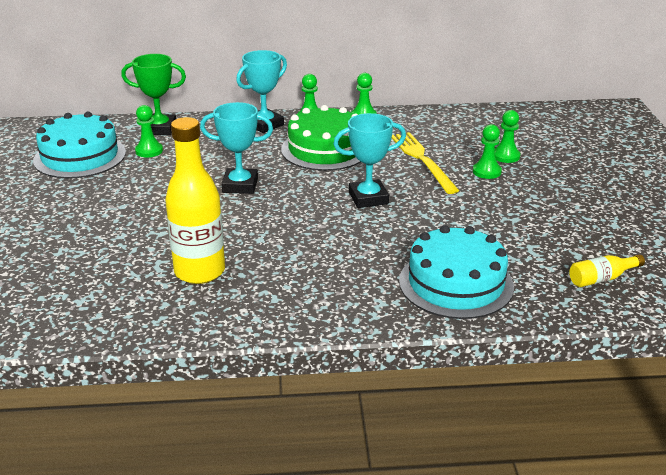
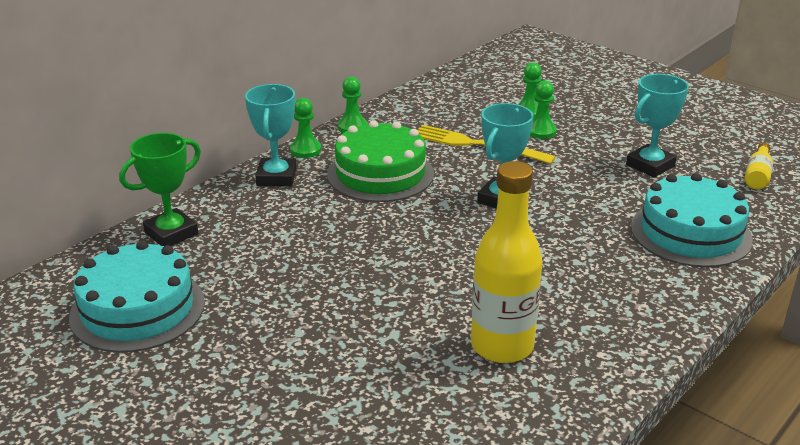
camera: 45 degrees left, 0 degrees up
green pawn [135,105,163,157] -> none
turquoise trophy [200,102,273,194] -> turquoise trophy moved to [626,74,689,177]

